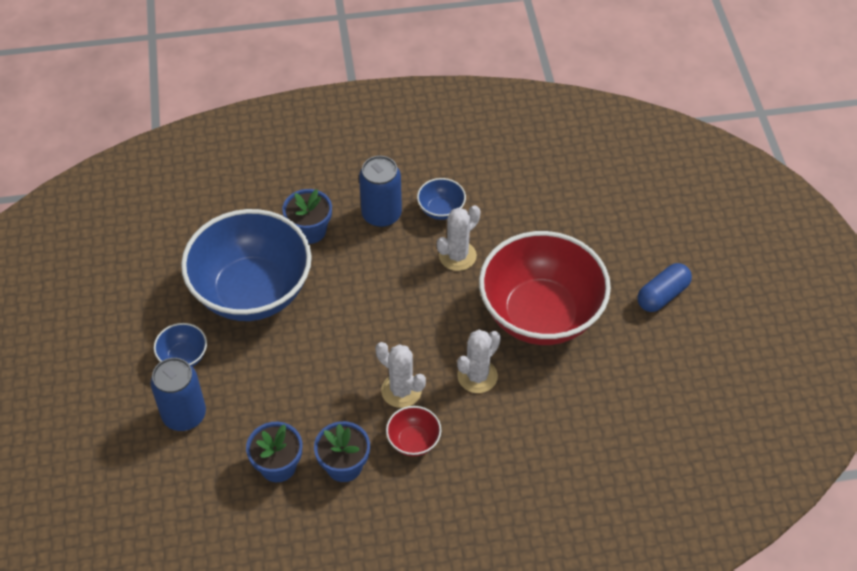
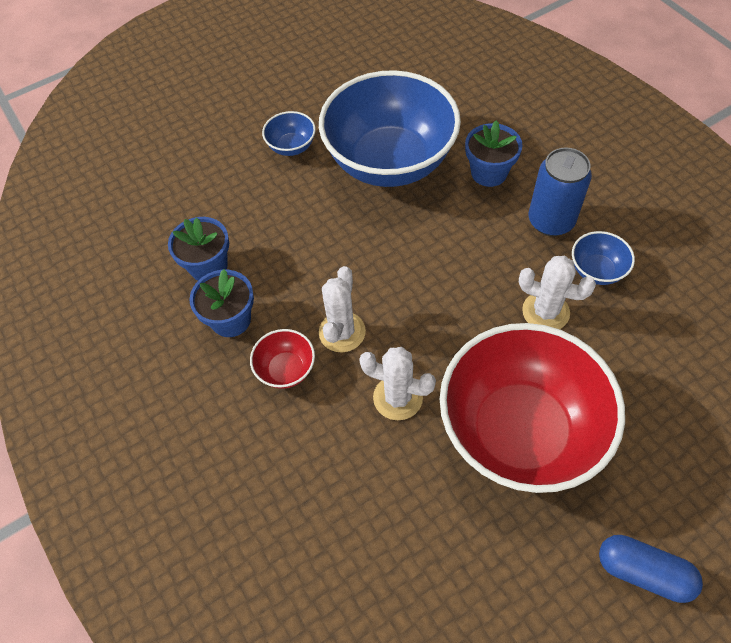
camera: 70 degrees right, 5 degrees up
blue can [150,358,206,431] -> none

